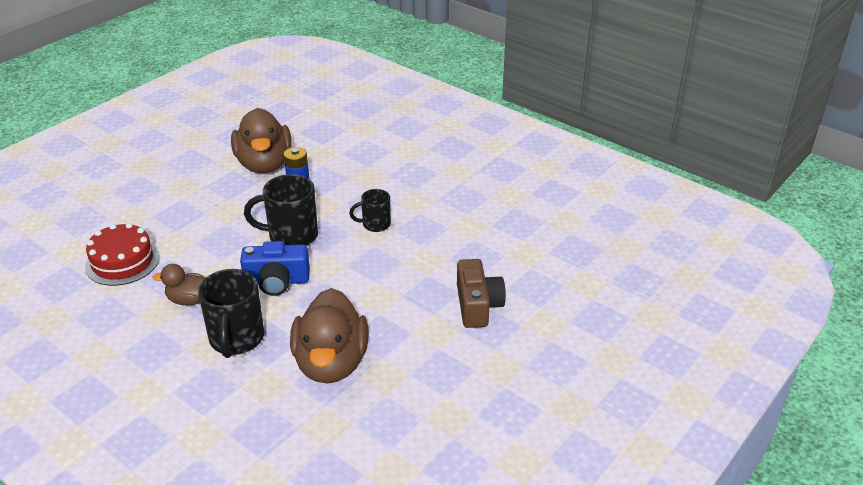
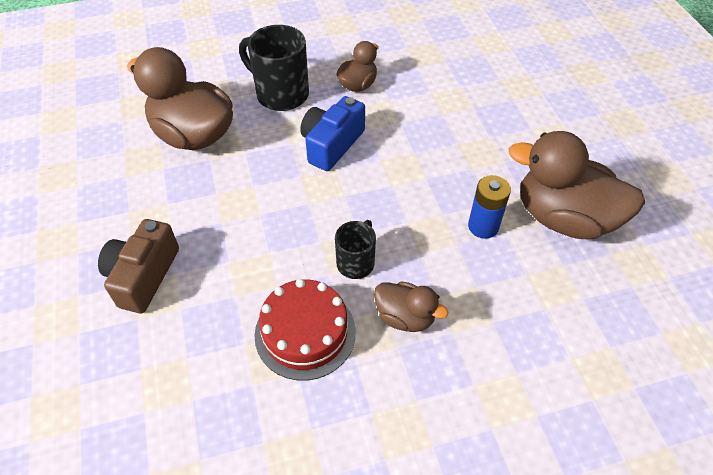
camera: 125 degrees right, 15 degrees up
red cake [85,223,160,286] -> red cake moved to [255,279,356,381]
black mug [244,174,318,246] -> none
brown camera [457,259,506,328] -> brown camera turned 75 degrees clockwise [98,219,179,313]
none -> brown duck [374,282,448,332]

